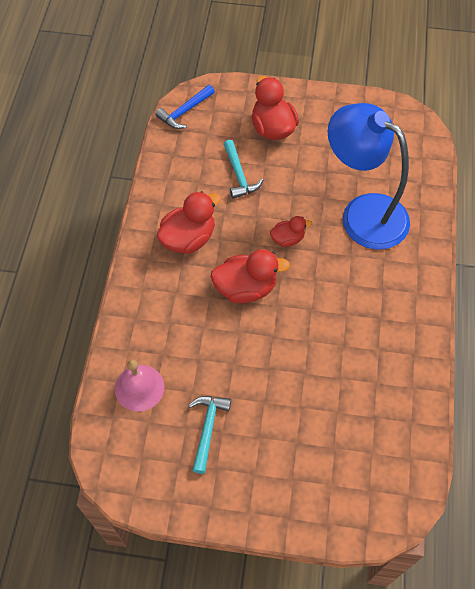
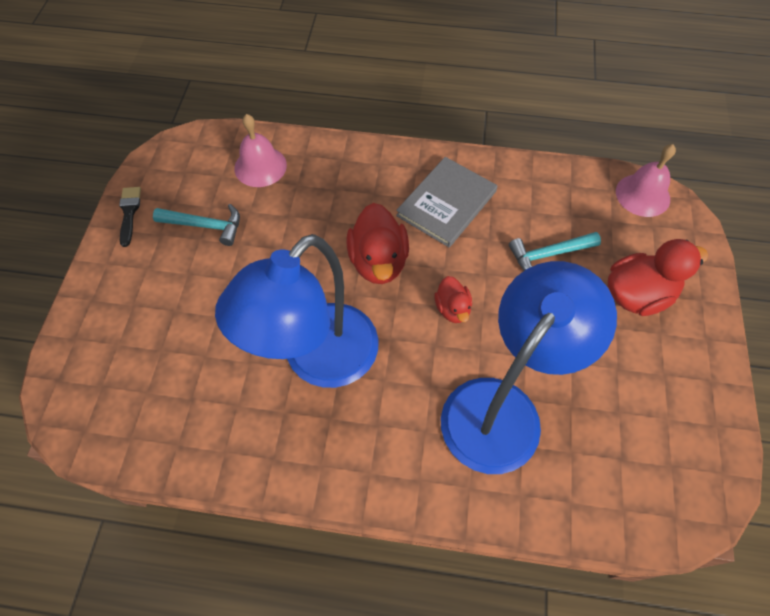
camera: 90 degrees right, 0 degrees up
blue hammer [155,85,215,129] -> pink bell [616,144,676,217]
red duck [157,191,221,254] -> grey book [396,157,497,247]
none -> black brush [119,187,141,247]
none -> blue lamp [215,234,378,388]

